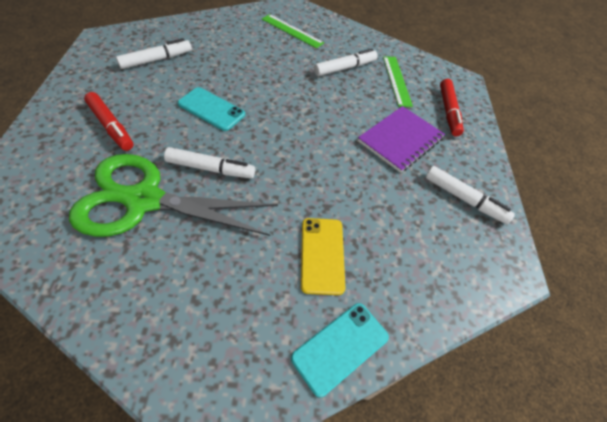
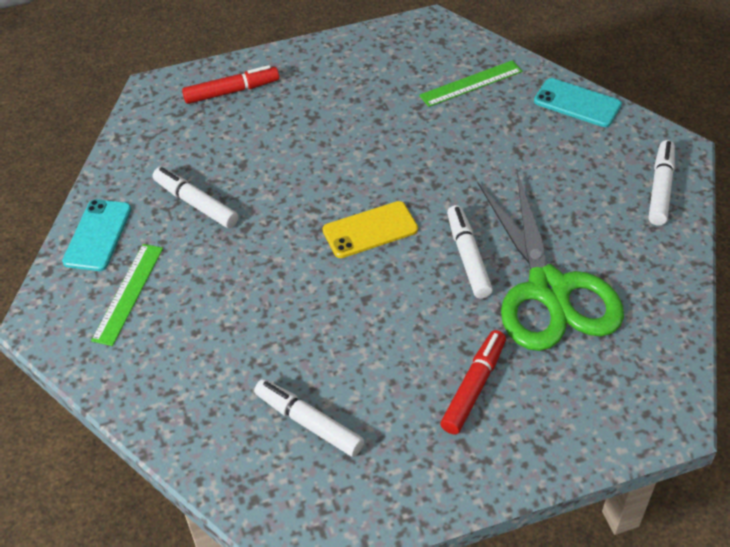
camera: 105 degrees left, 5 degrees down
turquoise phone [178,87,245,131] -> turquoise phone moved to [62,199,131,271]
yellow phone [301,218,345,295] -> yellow phone moved to [322,201,418,258]
purple notebook [358,106,445,173] -> none
green ruler [383,56,413,107] -> green ruler moved to [419,60,522,107]
white marker [426,166,515,224] -> white marker moved to [649,140,675,225]

